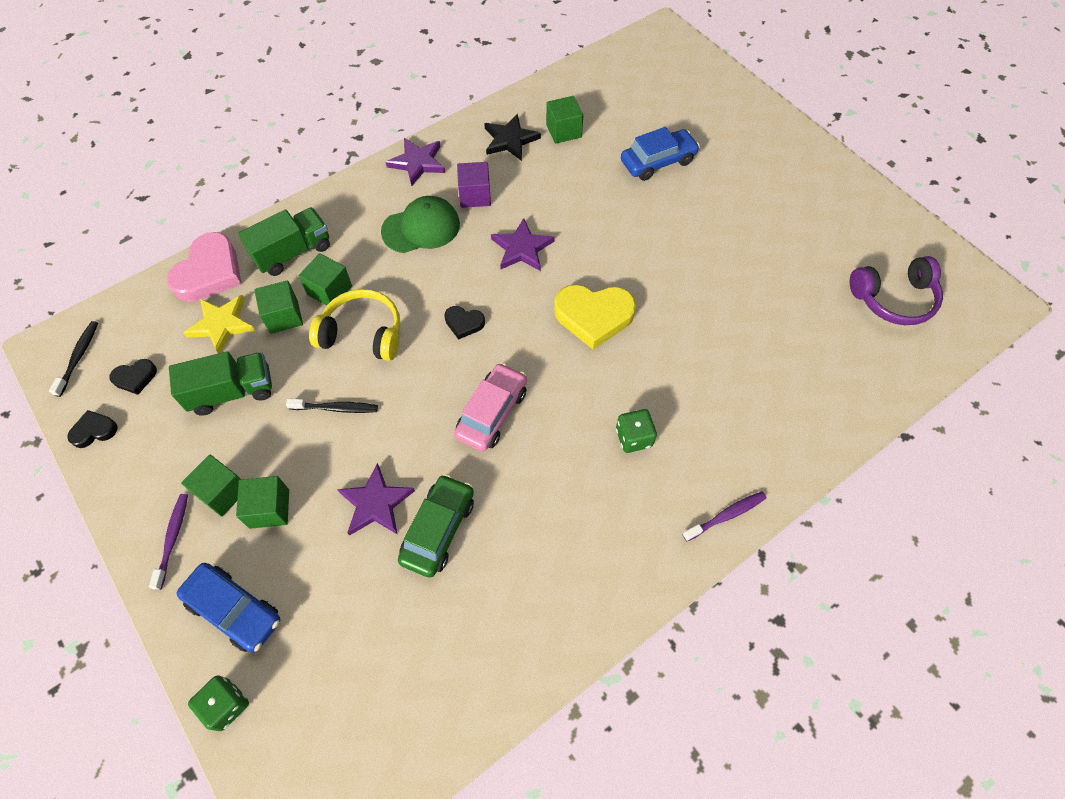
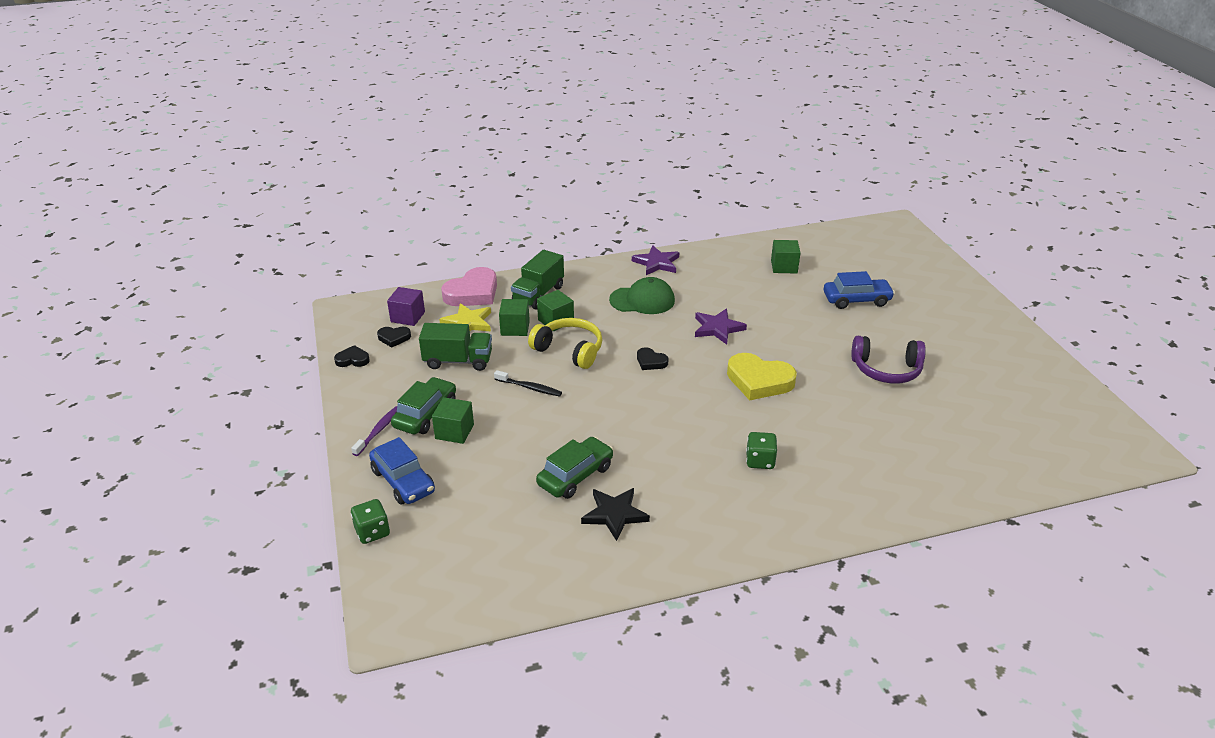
camera: 20 degrees right, 25 degrees down
black toothbrush [49,321,98,397] -> none
green cube [181,454,241,517] -> green car [391,377,456,434]
green truck [238,207,330,276] -> green truck turned 135 degrees clockwise [511,250,564,309]
purple star [337,463,415,536] -> none
pink car [454,363,527,452] -> none
purple cube [457,162,491,208] -> purple cube moved to [387,287,425,326]
black star [484,114,541,161] -> black star moved to [581,488,650,541]
purple toothbrush [683,491,766,541] -> none
purple headphones [850,256,943,325] -> purple headphones moved to [851,336,926,384]

